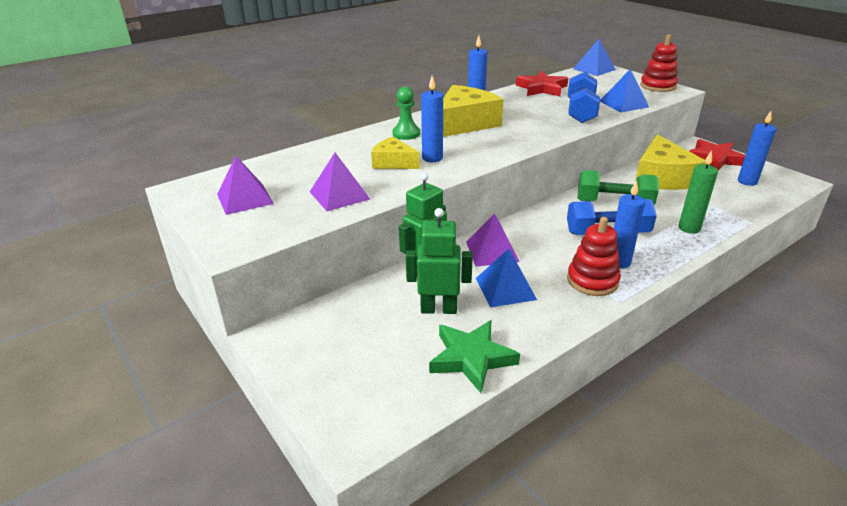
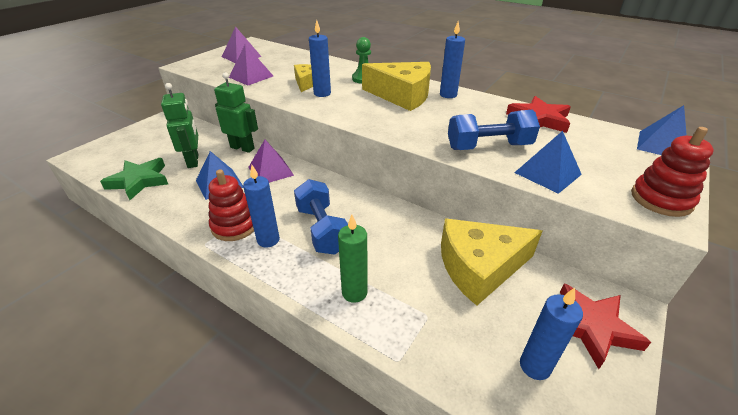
camera: 70 degrees right, 5 degrees up
green dumbbell [578,170,659,205] -> none

